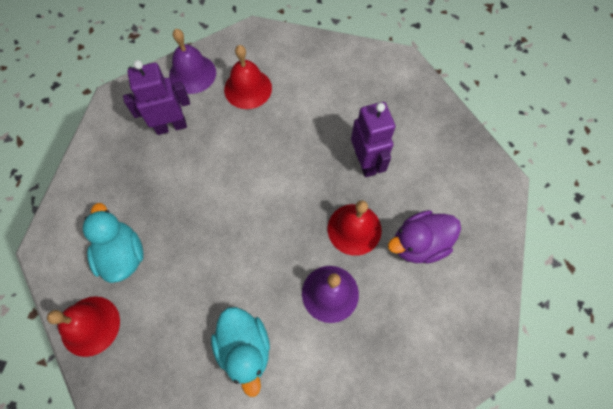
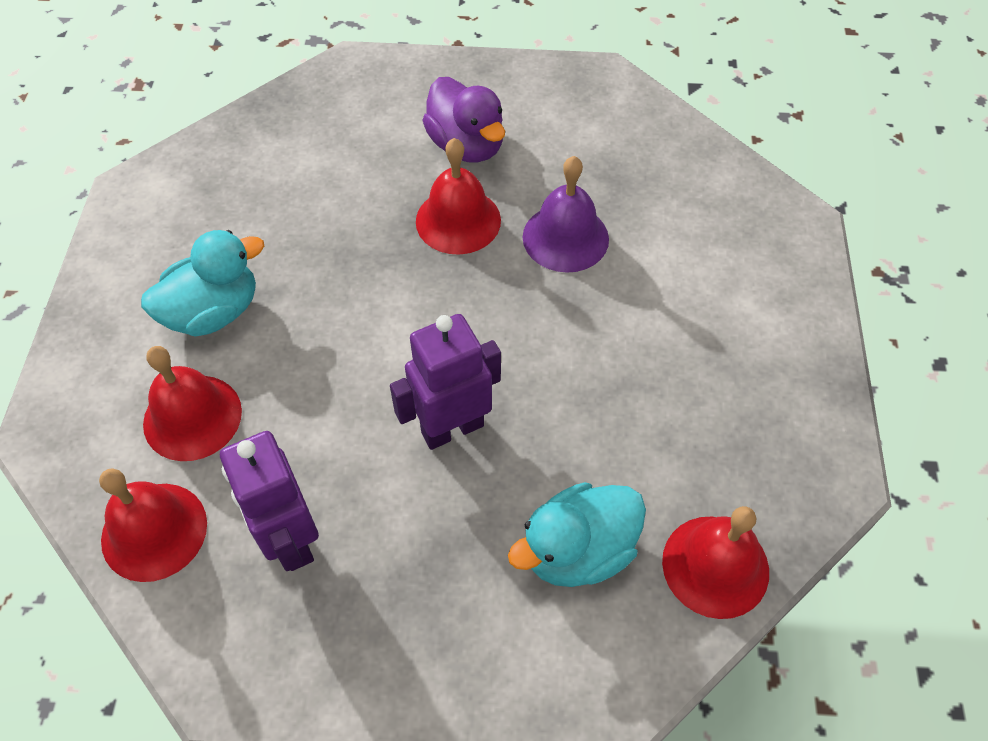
camera: 100 degrees left, 10 degrees down
purple bell [169,29,216,94] -> red bell [99,468,207,582]
turquoise duck [211,307,270,397] -> turquoise duck moved to [141,230,264,336]
purple robot [351,102,396,177] -> purple robot moved to [390,314,501,450]

